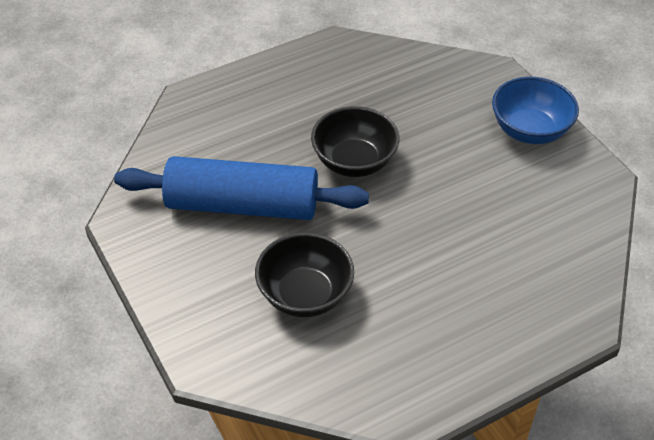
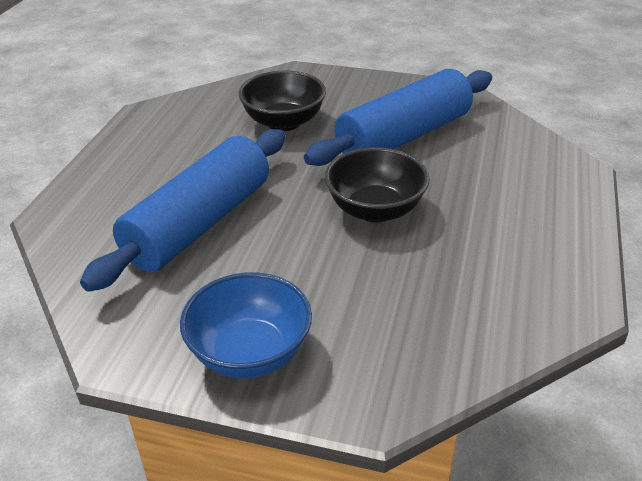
camera: 135 degrees right, 10 degrees down
none -> blue rolling pin [80,129,285,292]

